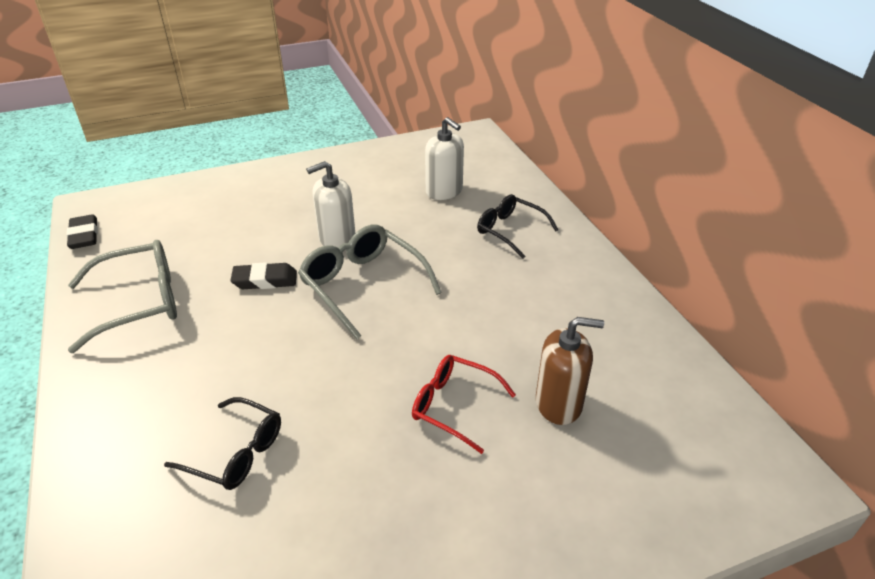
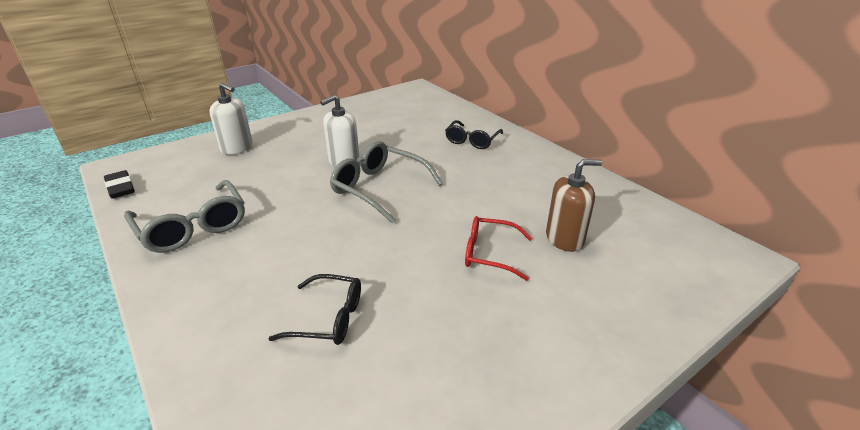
camera: 15 degrees left, 5 degrees down
grey glasses [68,240,177,353] -> grey glasses turned 90 degrees clockwise [124,180,245,253]
black eraser [230,262,297,289] -> none
white soap dispenser [425,117,464,200] -> white soap dispenser moved to [209,83,253,155]
black glasses [477,194,559,259] -> black glasses turned 90 degrees counterclockwise [445,120,503,149]

